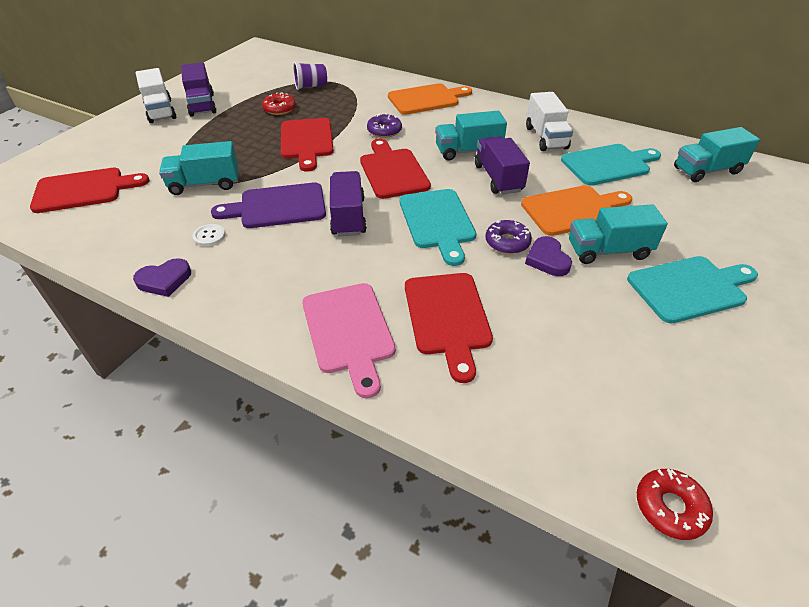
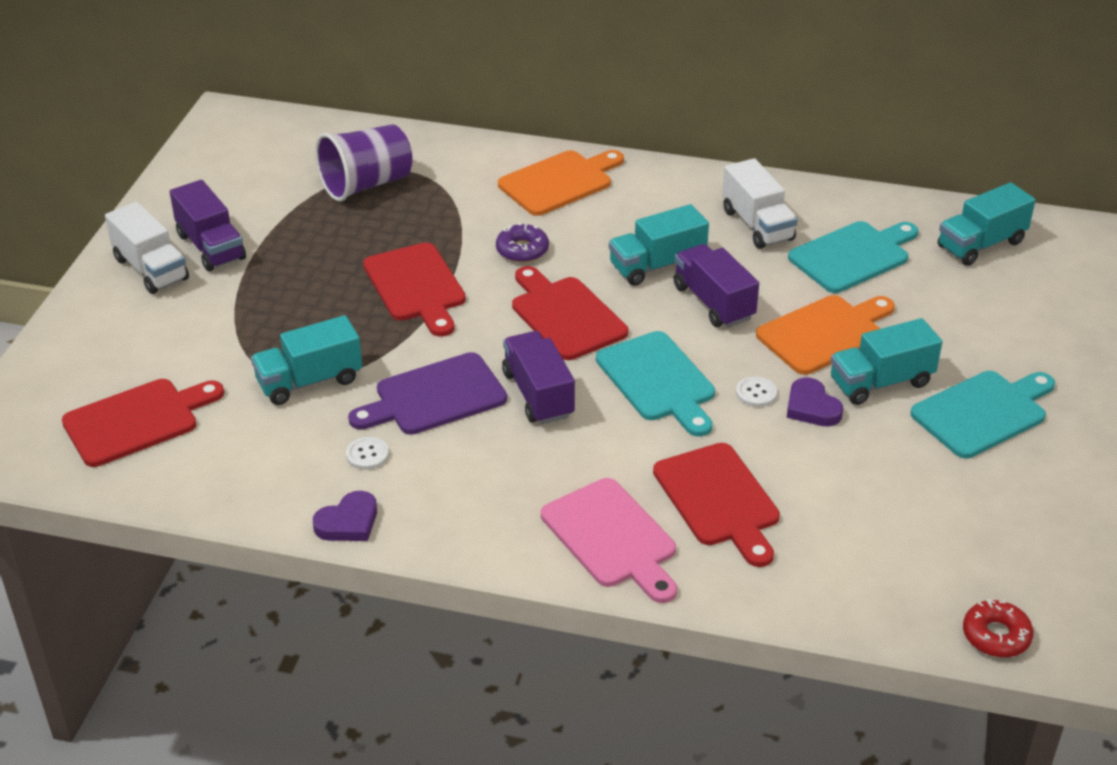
camera: 15 degrees left, 5 degrees down
red donut [262,92,296,115] -> none
purple cup [293,62,327,90] -> purple cup [315,124,412,202], size x1.64
purple donut [486,220,532,254] -> white button [736,376,777,407]

